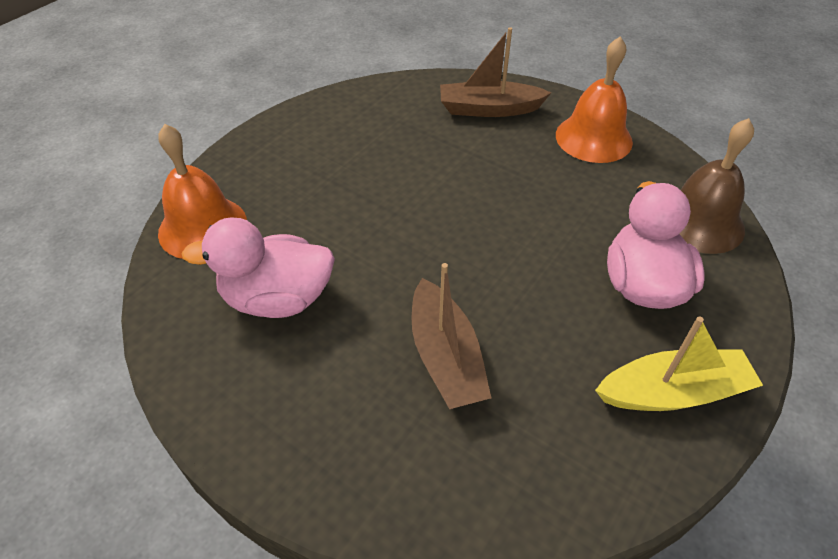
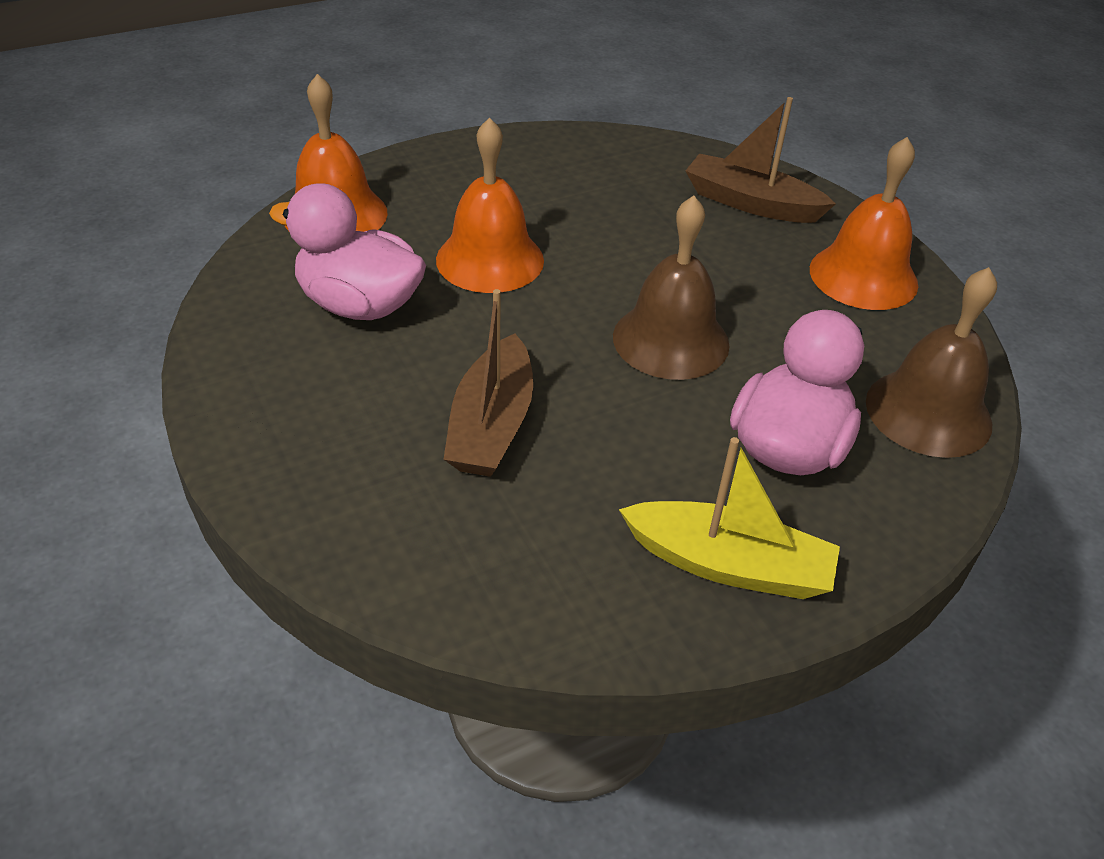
camera: 25 degrees right, 5 degrees down
none -> orange bell [436,117,544,293]
none -> brown bell [613,195,729,380]

